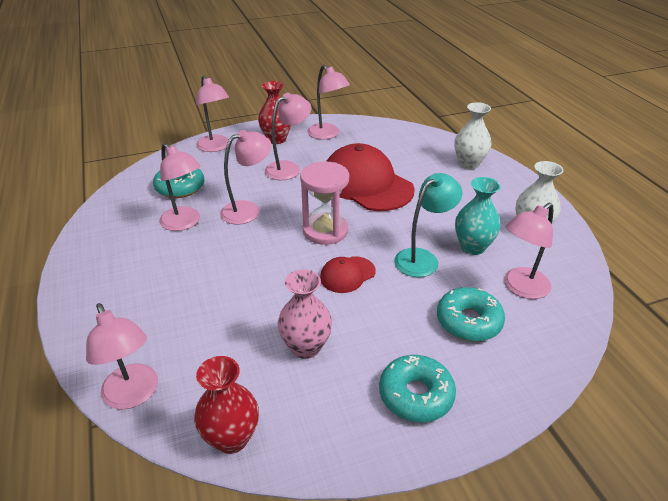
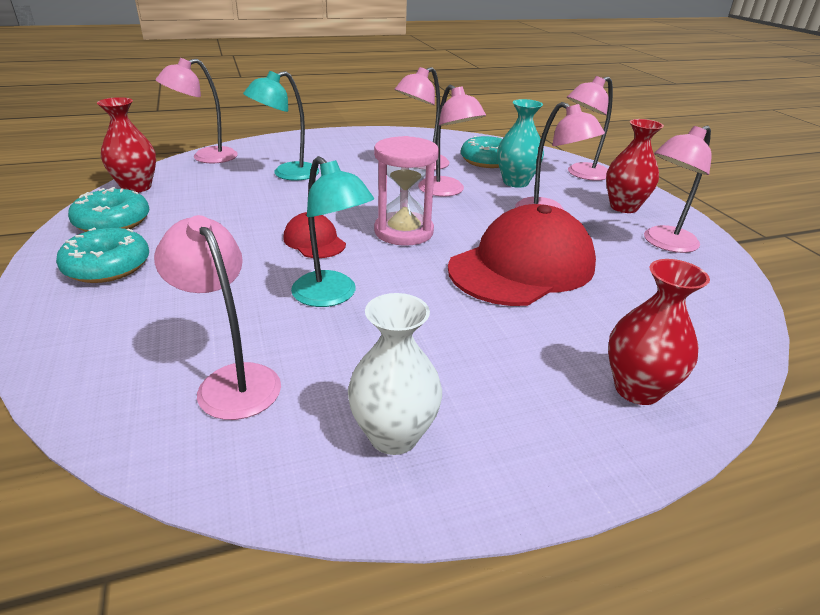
camera: 90 degrees right, 5 degrees down
pink vase [278,269,332,359] -> none
turquoise donut [437,287,505,341] -> turquoise donut moved to [68,187,149,232]
white vase [454,102,491,169] -> red vase [608,259,710,405]
turquoise vase [455,177,501,255] -> turquoise vase moved to [497,99,544,188]
none -> turquoise lamp [243,71,319,181]

